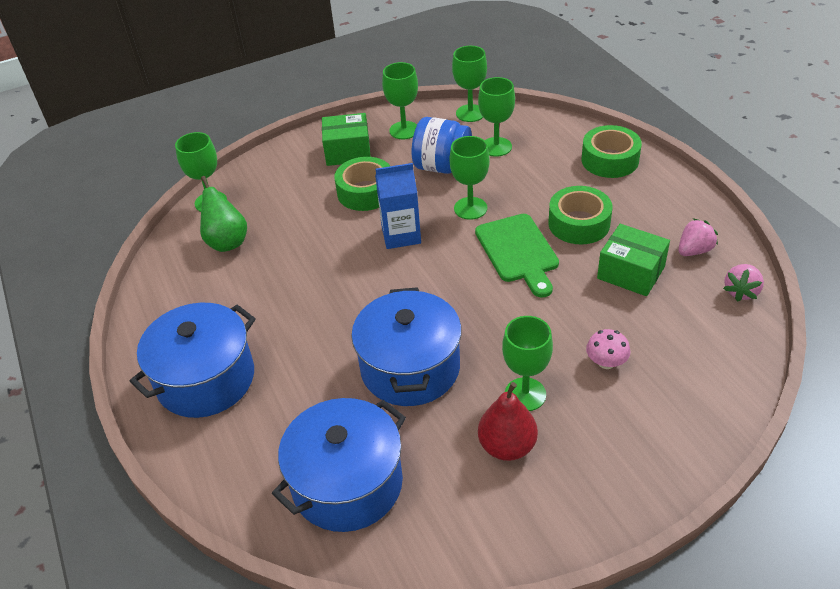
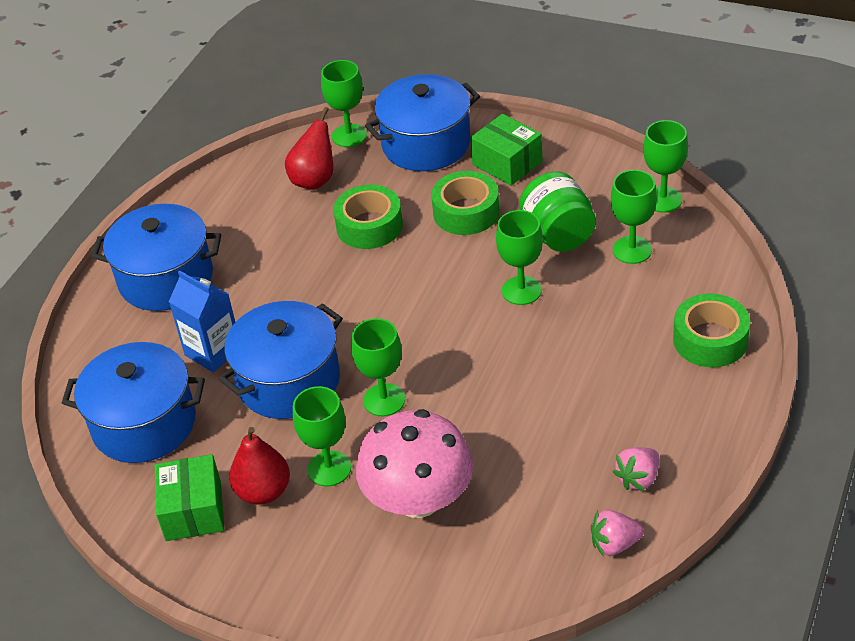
camera: 50 degrees right, 0 degrees up
green pear [200,176,247,252] -> red pear [285,107,334,190]
blue carton [375,163,421,249] -> blue carton moved to [169,270,235,372]
green goblet [382,62,418,140] -> green goblet moved to [351,318,405,416]
blue jar [412,117,472,174] -> green jar [519,171,596,252]
green cutting board [475,214,559,298] -> none
green tape [548,186,613,244] -> green tape moved to [333,184,403,249]
pink mushroom [586,329,630,369] -> pink mushroom [356,409,473,518], size x2.41
green box [597,224,670,296] -> green box moved to [154,454,224,541]
pink strawberry [678,218,718,256] -> pink strawberry turned 120 degrees clockwise [613,447,659,491]
none -> blue pot [365,74,480,171]

